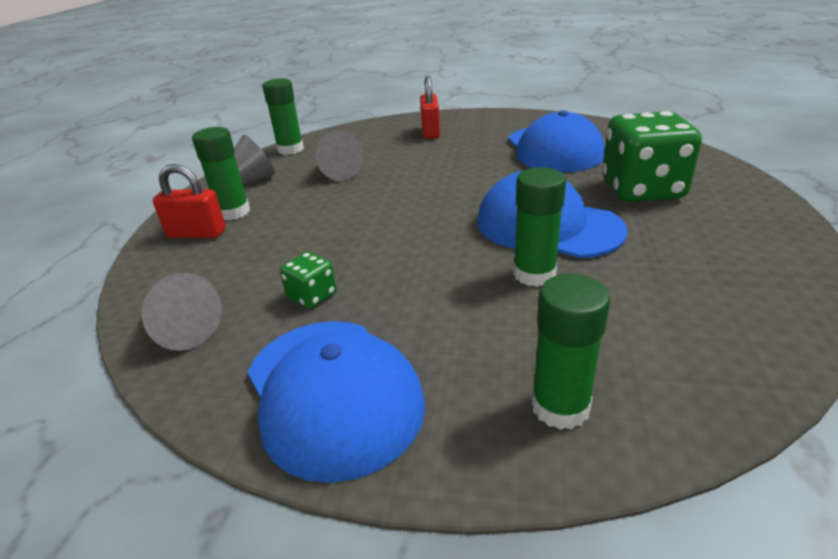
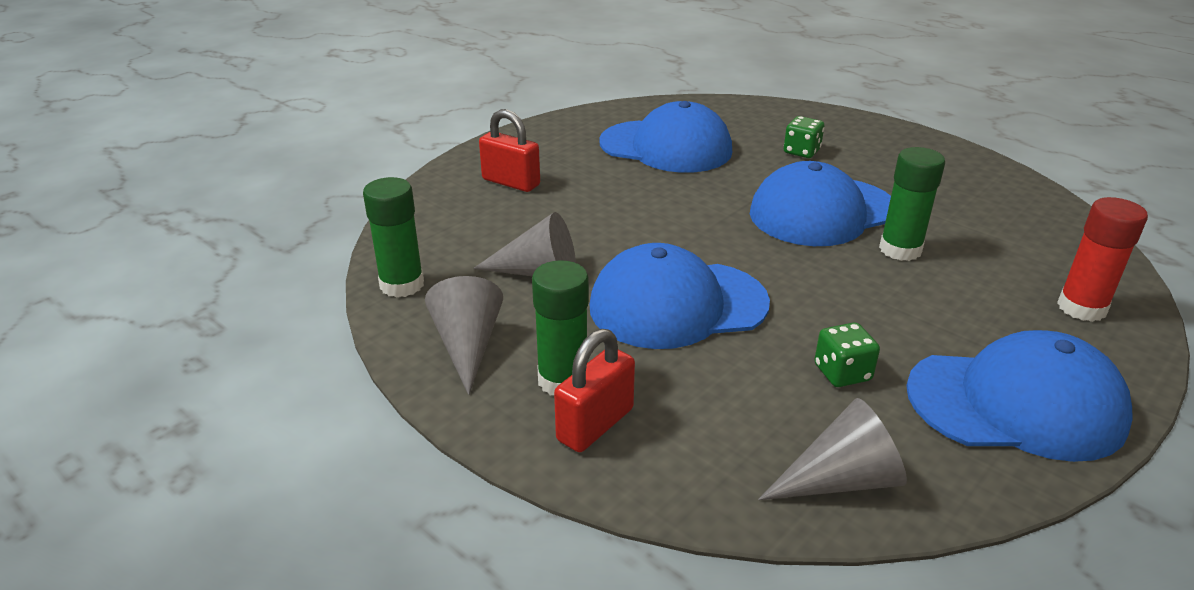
camera: 60 degrees left, 0 degrees up
green glue stick [531,274,610,430] -> red glue stick [1057,197,1148,322]
green dice [602,111,702,202] -> green dice [784,116,824,158], size x0.45
none -> blue cap [589,243,770,349]

